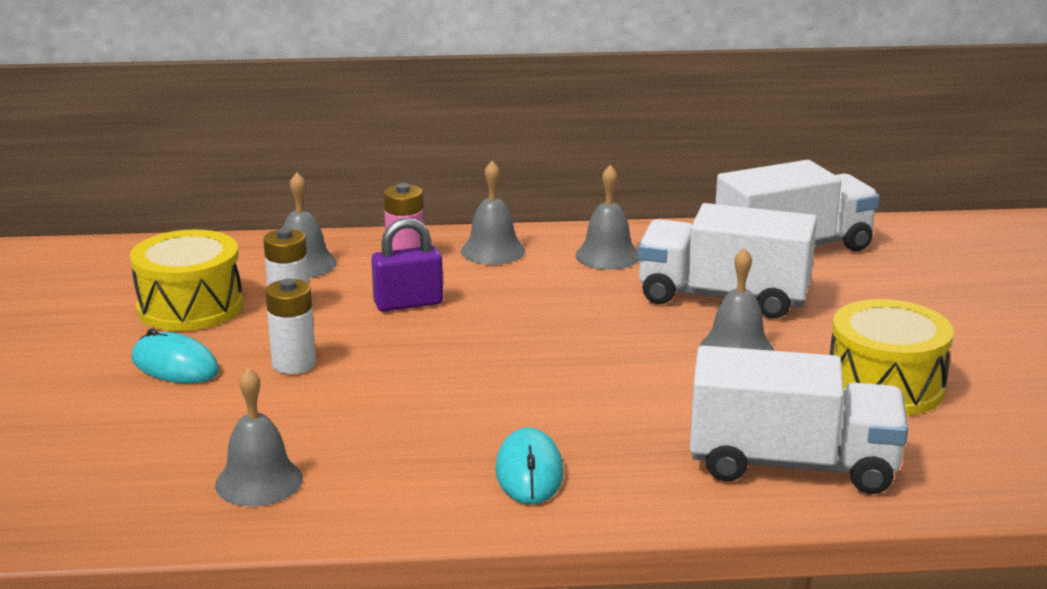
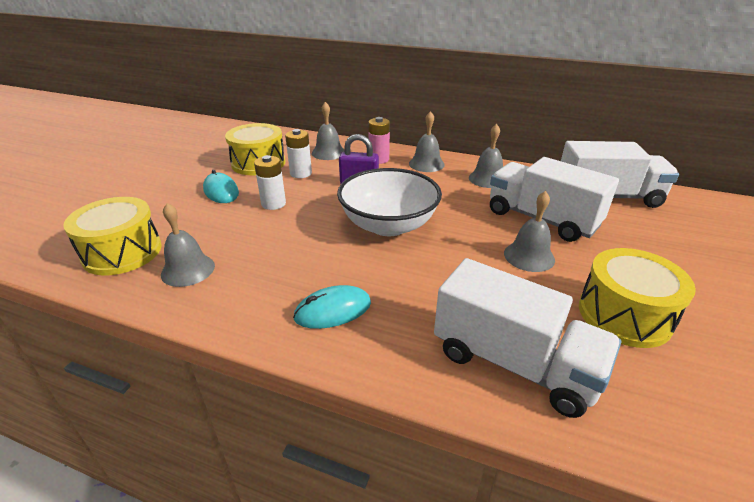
camera: 25 degrees right, 10 degrees up
turquoise mouse [495,427,564,504] -> turquoise mouse turned 45 degrees clockwise [293,285,371,329]
none -> yellow drum [63,197,162,275]
none -> white bowl [337,168,442,236]

